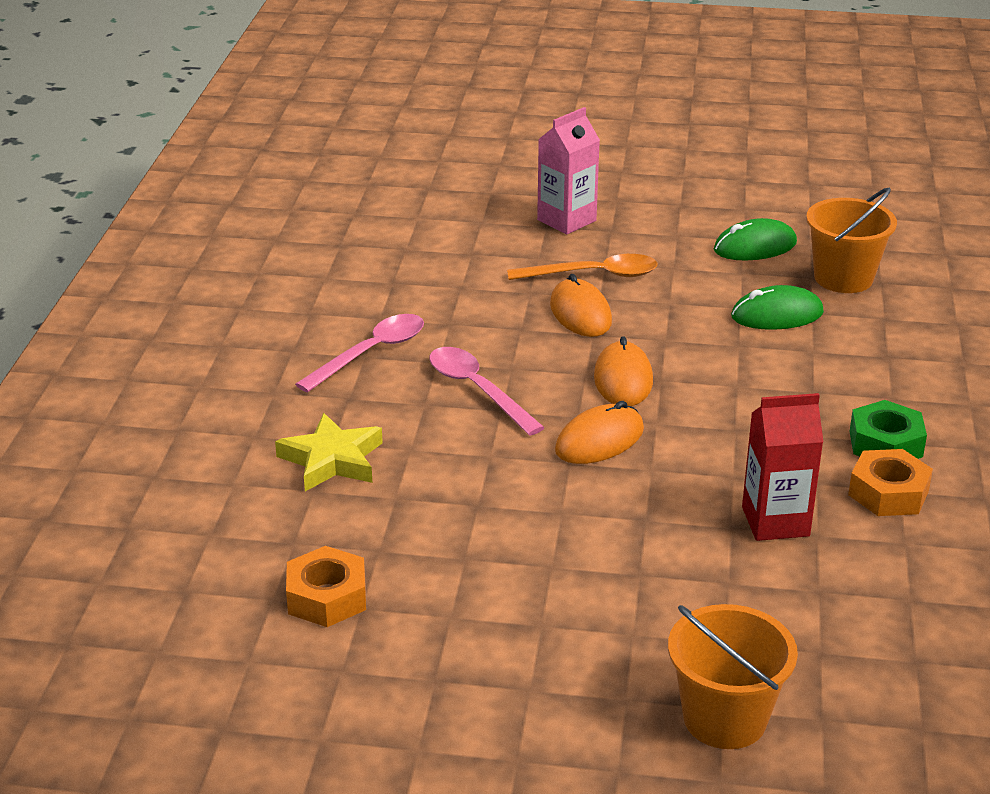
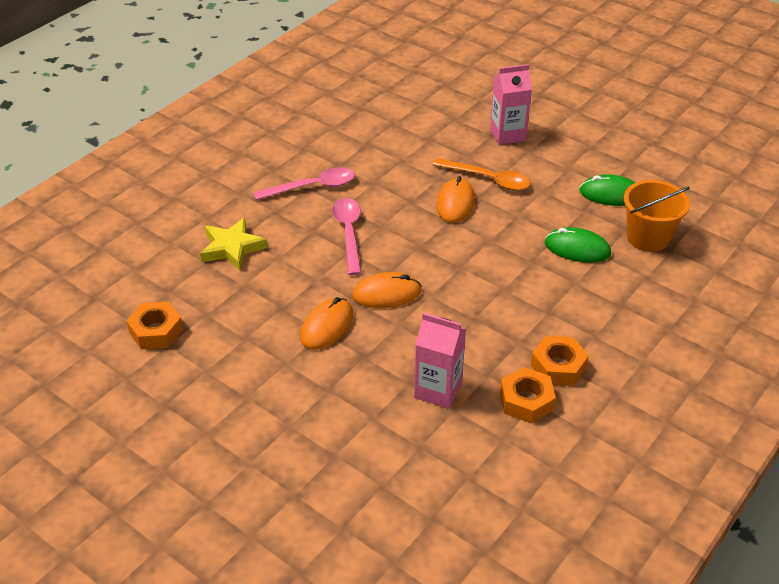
camera: 30 degrees right, 10 degrees up
orange mouse [594,336,653,406] -> orange mouse moved to [300,297,353,350]
orange bucket [668,604,798,749] -> none
red carton [742,393,823,541] -> pink carton [414,313,466,409]
green nut [849,400,927,459] -> orange nut [531,336,589,386]

